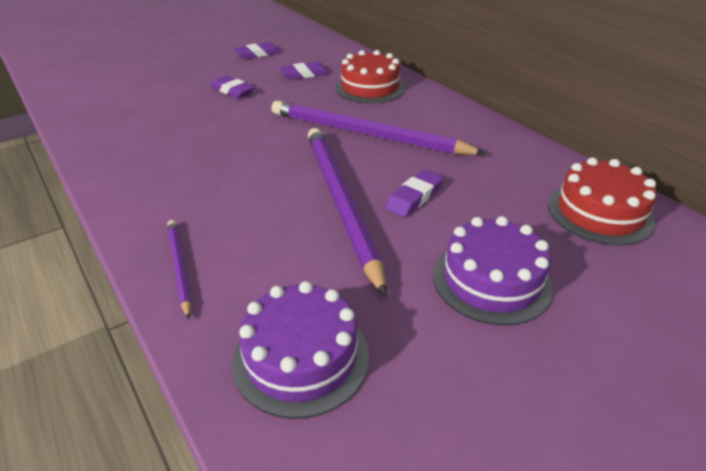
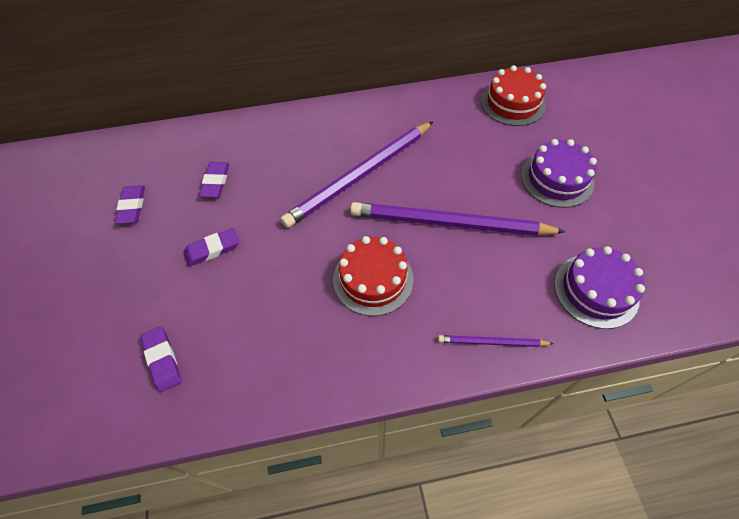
camera: 65 degrees left, 20 degrees up
red cake [335,50,405,103] -> red cake moved to [333,236,414,316]
purple eraser [385,169,444,217] -> purple eraser moved to [141,326,182,392]

